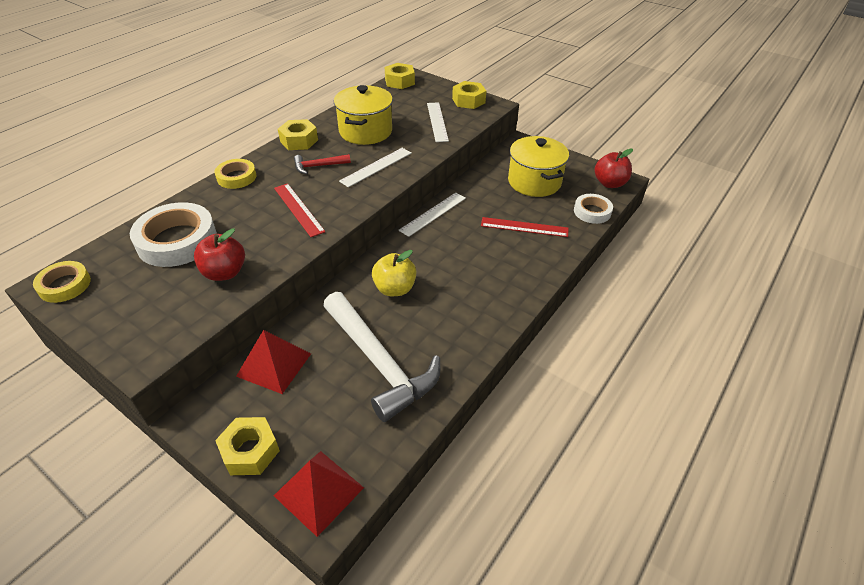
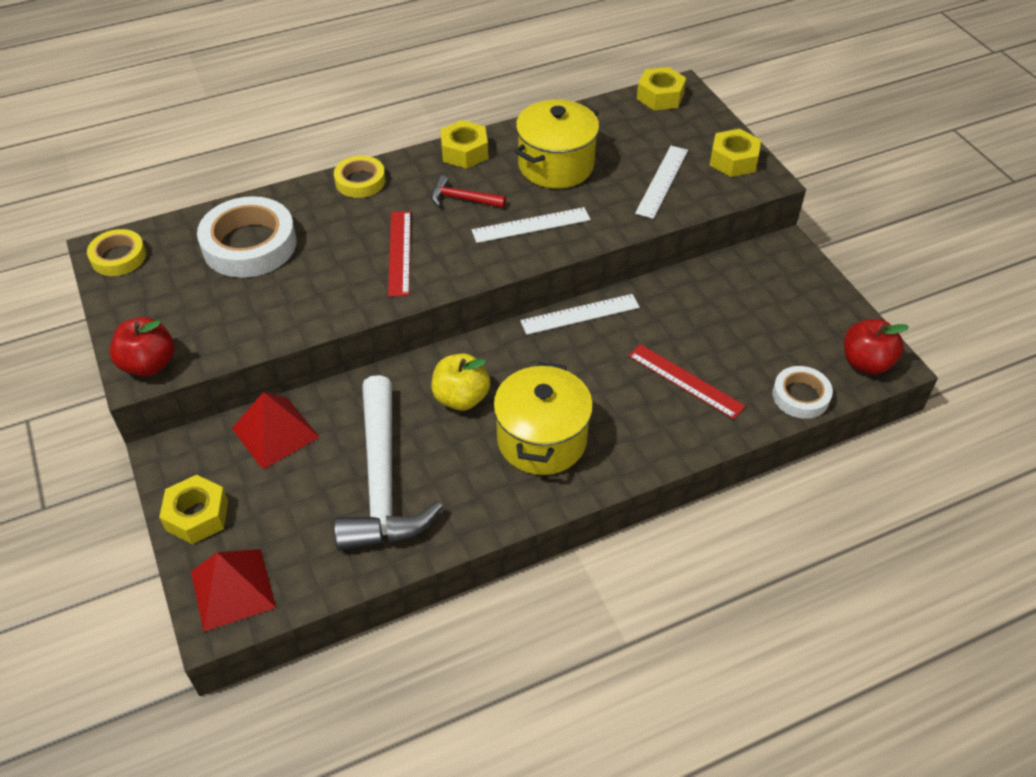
camera: 30 degrees right, 5 degrees up
red apple [194,228,245,281] -> red apple moved to [110,317,174,377]
yellow pot [508,136,569,197] -> yellow pot moved to [493,362,593,475]

